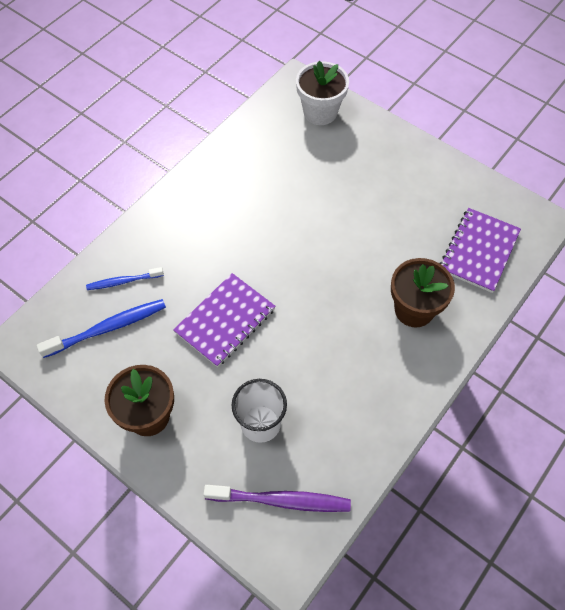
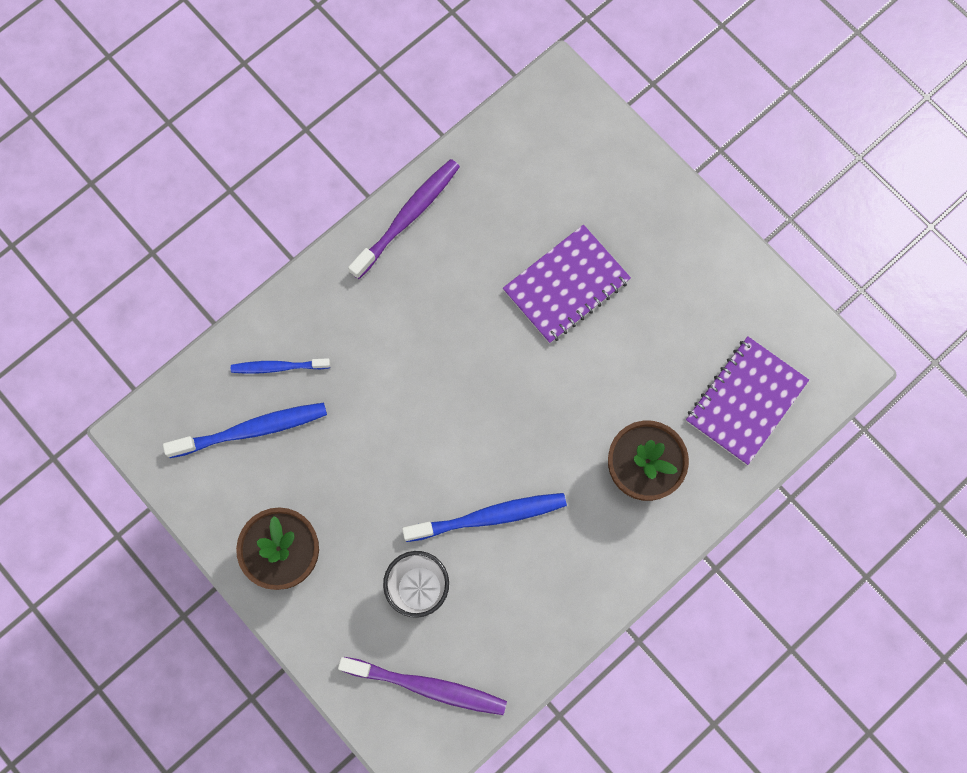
camera: 10 degrees right, 15 degrees up
purple notebook [173,273,276,367] -> purple notebook moved to [503,225,631,344]
white flower pot [296,61,349,125] -> none
none -> purple toothbrush [348,159,460,279]
none -> blue toothbrush [402,493,567,542]

